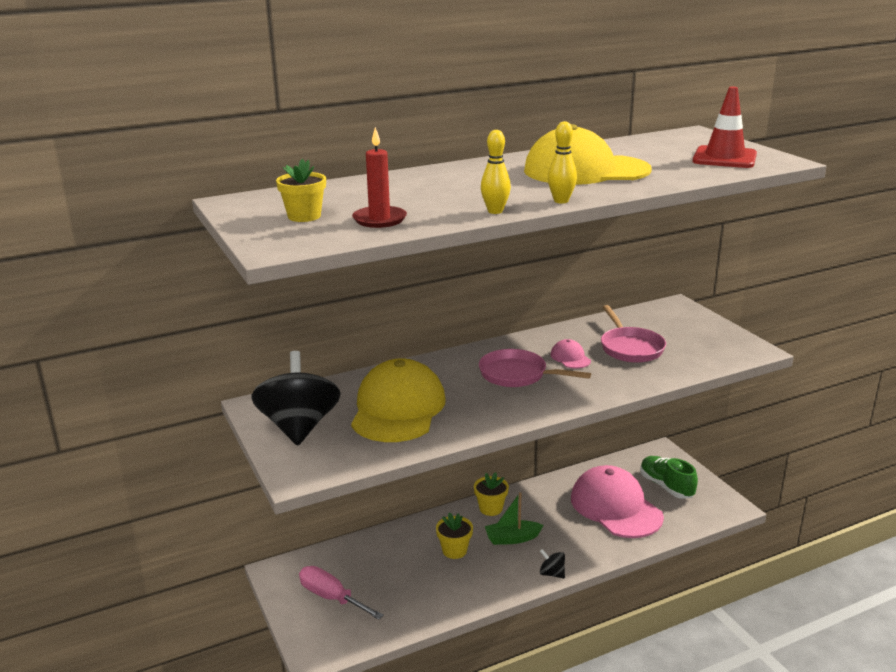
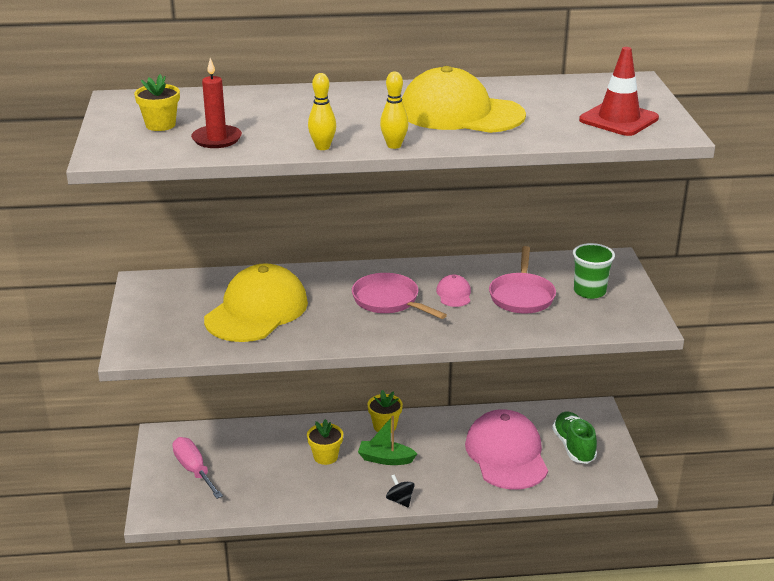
camera: 20 degrees right, 5 degrees up
black spinning top [251,351,341,446] -> none
none -> green cup [573,243,615,299]

